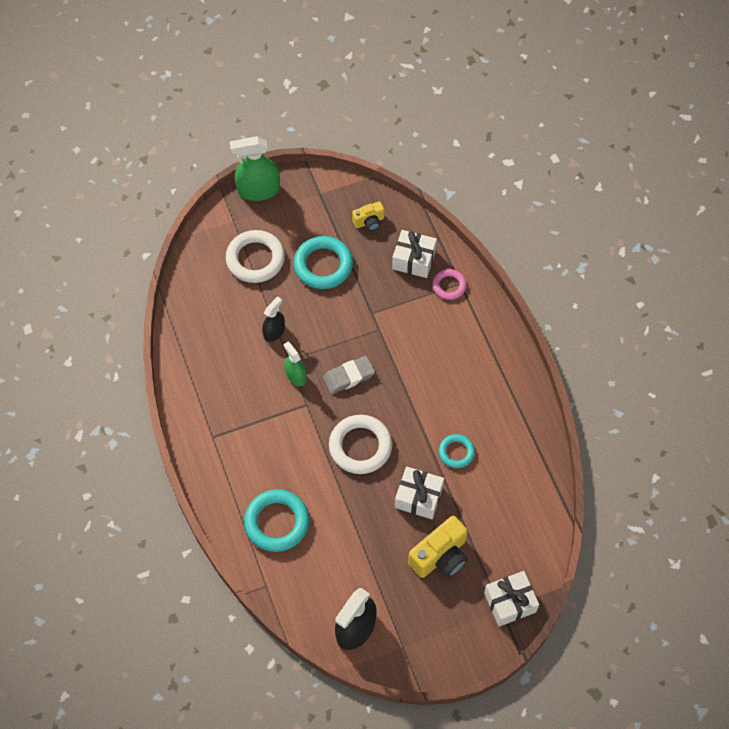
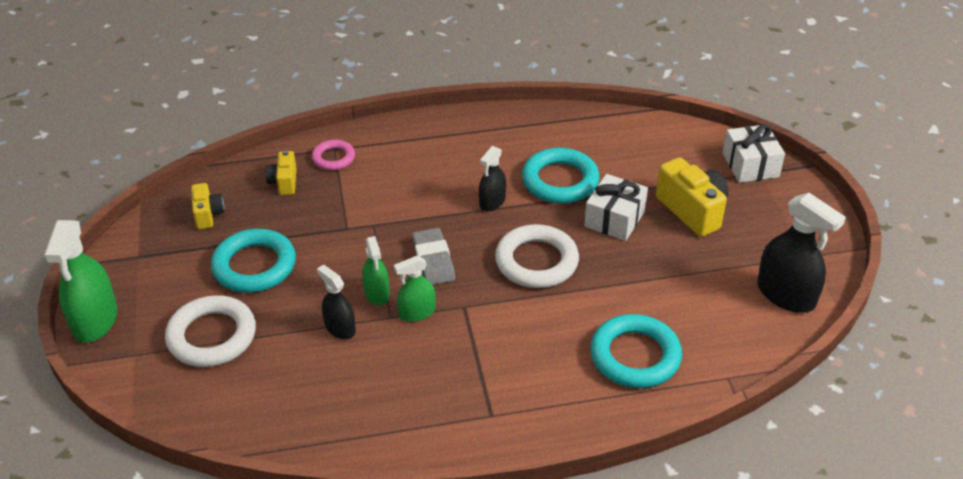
camera: 80 degrees left, 20 degrees down
white gift [392,230,437,278] -> yellow camera [265,150,297,195]
turquoise ring [439,434,475,468] -> turquoise ring [522,148,599,204], size x1.75
none -> green spray bottle [362,236,390,306]
none -> black spray bottle [479,146,506,211]

